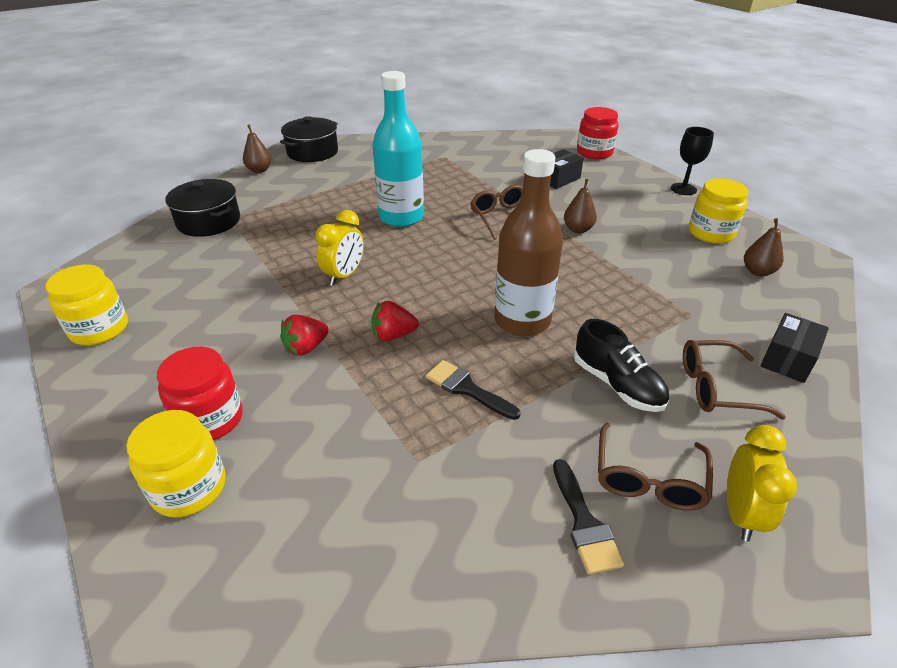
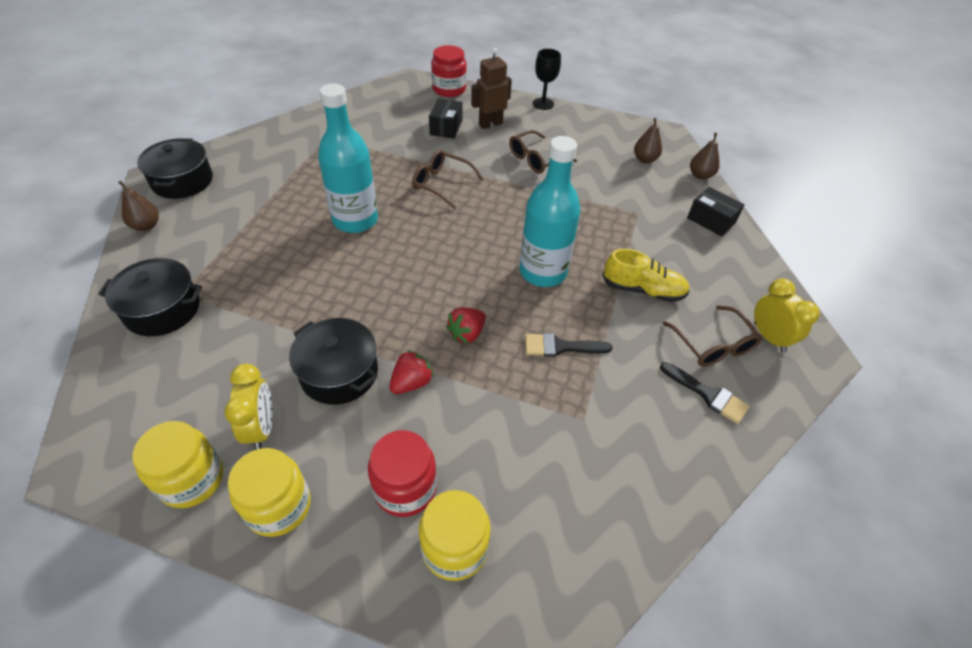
camera: 40 degrees left, 10 degrees up
red strawberry [280,315,329,356] -> red strawberry turned 150 degrees counterclockwise [389,350,434,394]
yellow clock [315,210,364,286] -> yellow clock moved to [224,364,273,450]
brown bottle [494,149,563,336] -> turquoise bottle [519,136,580,287]
brown pear [564,179,597,233] -> brown pear moved to [690,133,720,180]
black shoe [574,319,669,412] -> yellow shoe [602,249,690,302]
brown glasses [683,340,786,420] -> brown glasses moved to [509,130,577,174]
yellow jar [689,178,748,244] -> yellow jar moved to [228,448,311,537]
black box [760,313,829,383] -> black box turned 45 degrees counterclockwise [687,187,744,236]
none -> black pot [289,318,378,405]
none -> brown robot [471,48,512,129]

